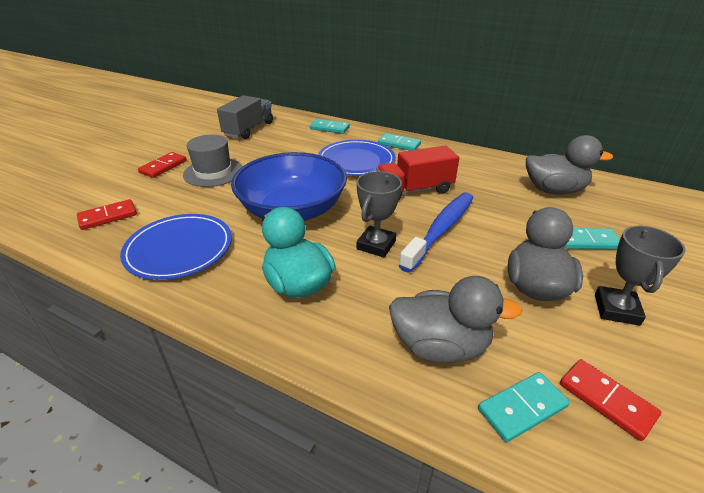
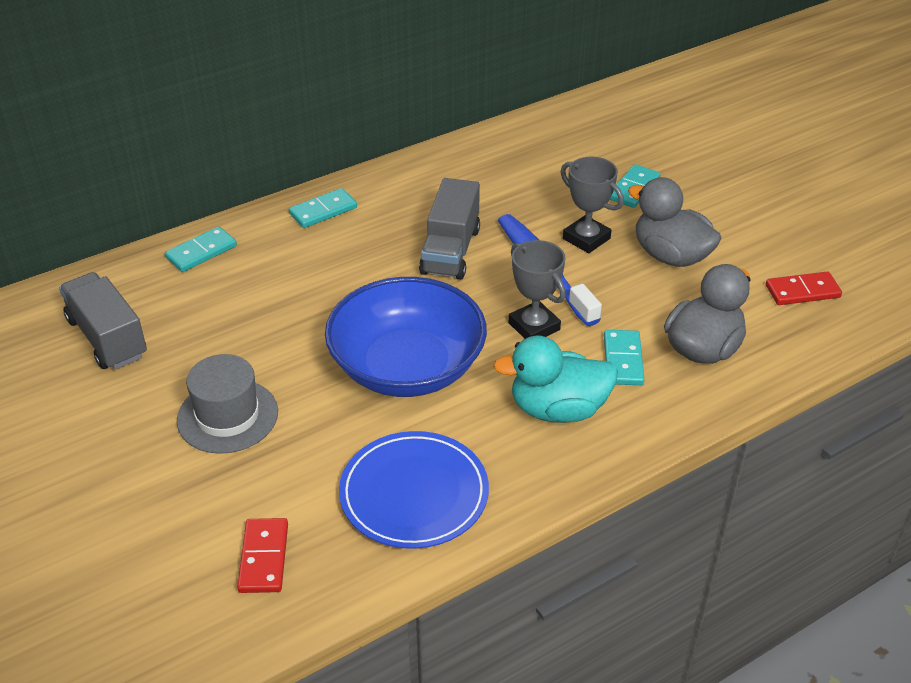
camera: 60 degrees left, 5 degrees up
red domino [138,152,187,178] -> none
blue plate [318,140,396,176] -> none
red truck [376,146,459,200] -> grey truck [419,178,480,280]
turquoise domino [478,372,570,442] -> turquoise domino moved to [604,330,644,385]
grey duck [526,135,613,194] -> none
grey trophy [595,226,686,326] -> grey trophy moved to [561,157,624,253]

